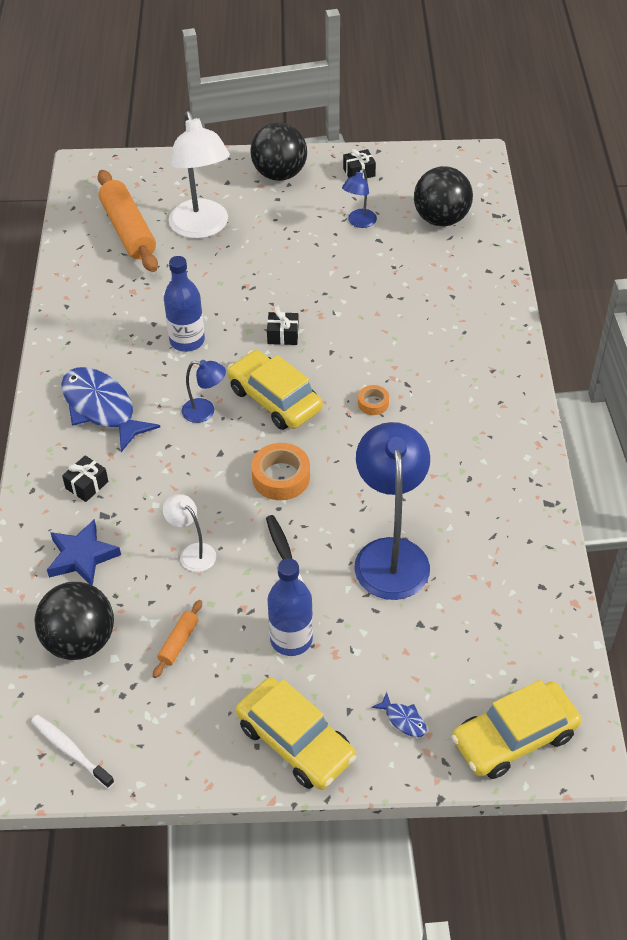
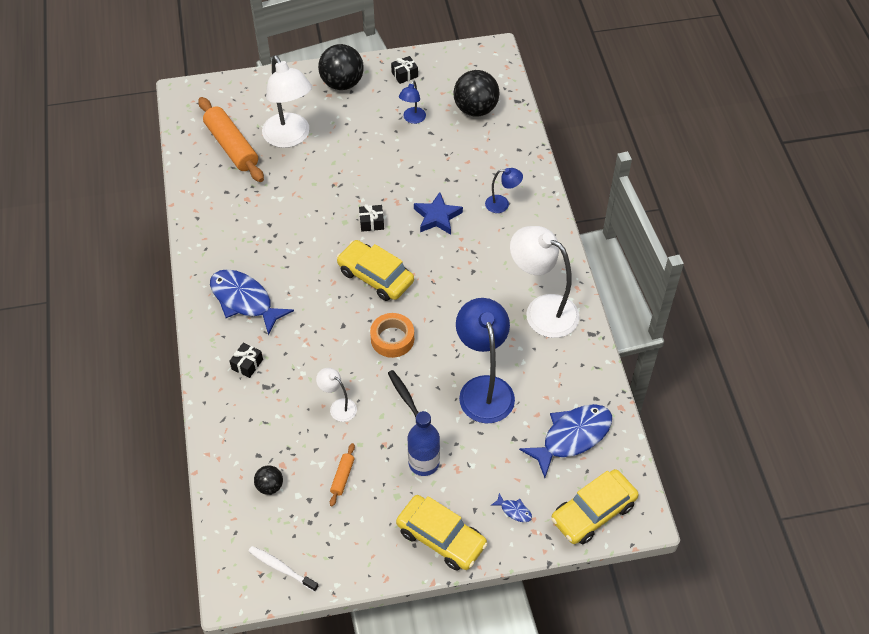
camera: 10 degrees left, 5 degrees up
black ball [34,582,114,660] -> black ball [254,465,283,495], size x0.51
blue star [47,519,121,586] -> blue star moved to [414,192,463,235]
blue bottle [164,256,205,352] -> none
blue lamp [182,360,226,423] -> blue lamp moved to [485,168,523,213]
orange tape [358,385,389,415] -> none
none -> white lamp [510,226,580,338]
none -> blue fish [519,404,612,478]

